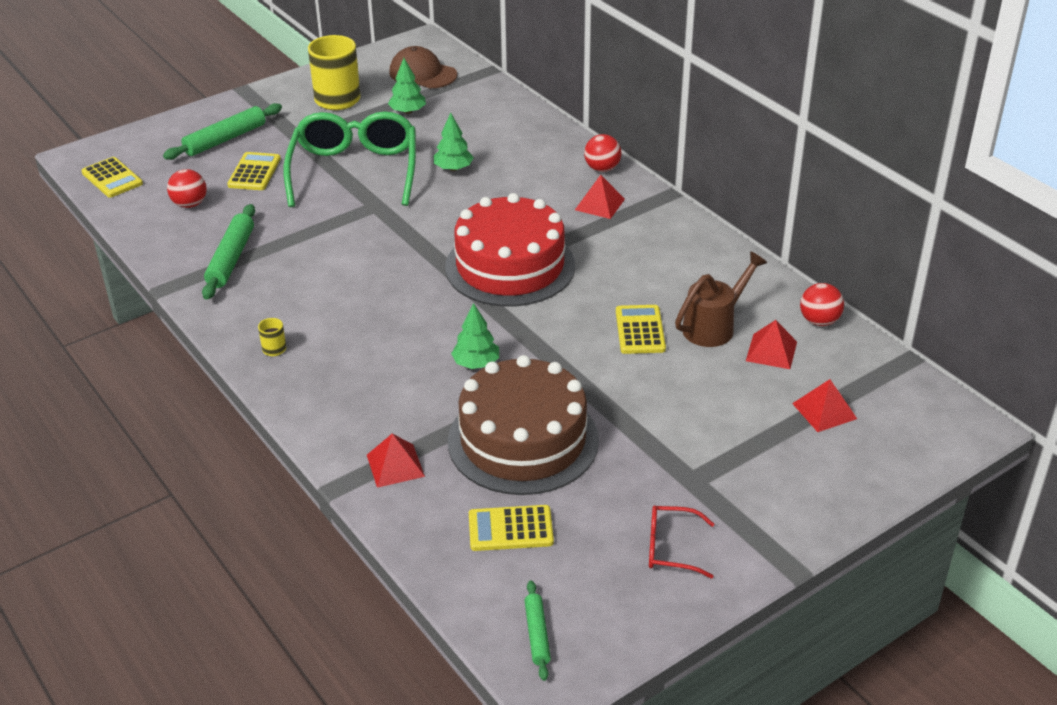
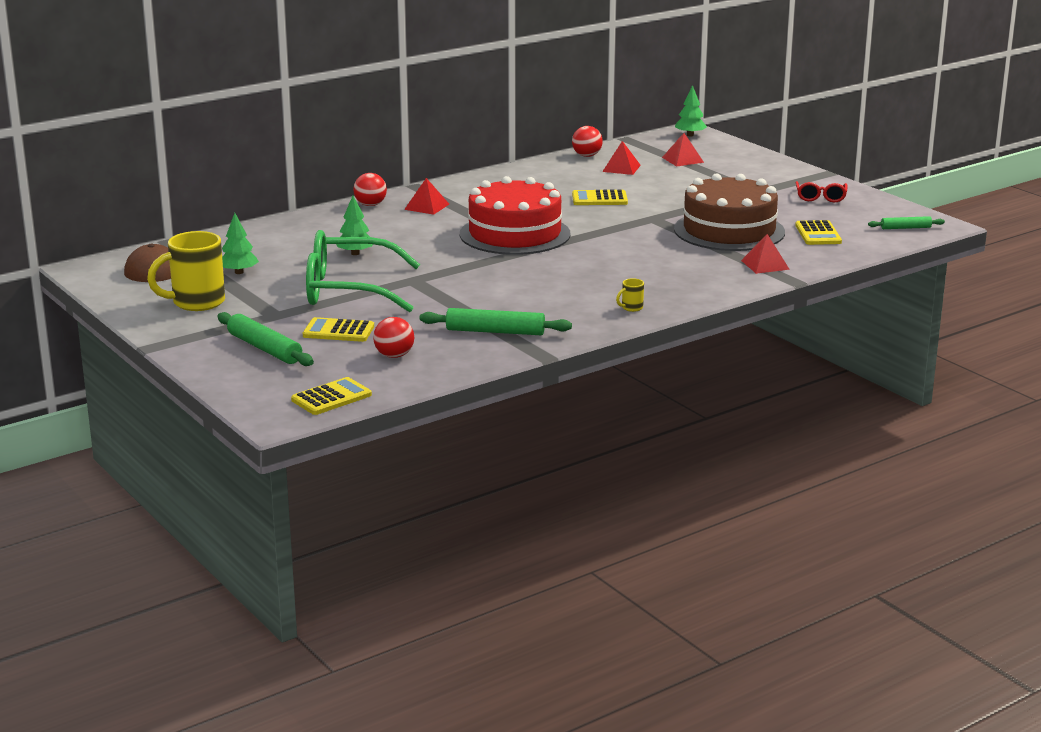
camera: 90 degrees left, 15 degrees down
green tree [451,303,499,369] -> green tree moved to [675,85,707,137]
brown watering can [675,251,767,347] -> none

